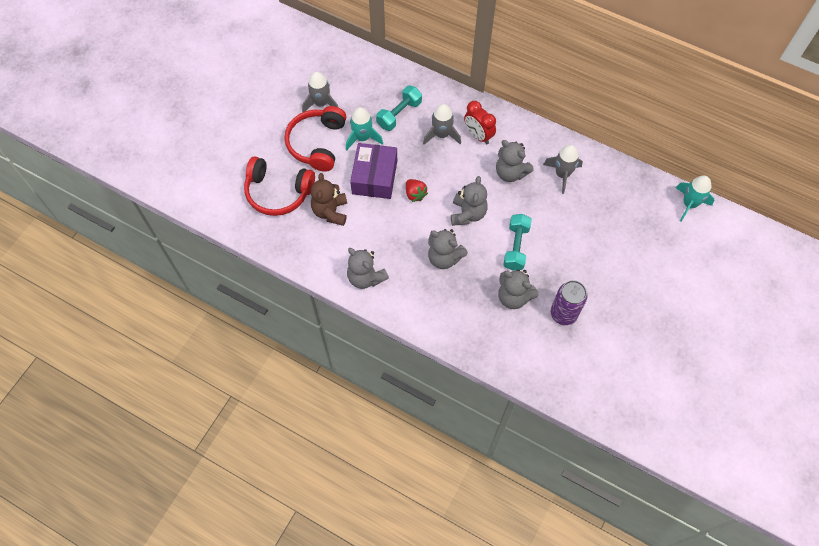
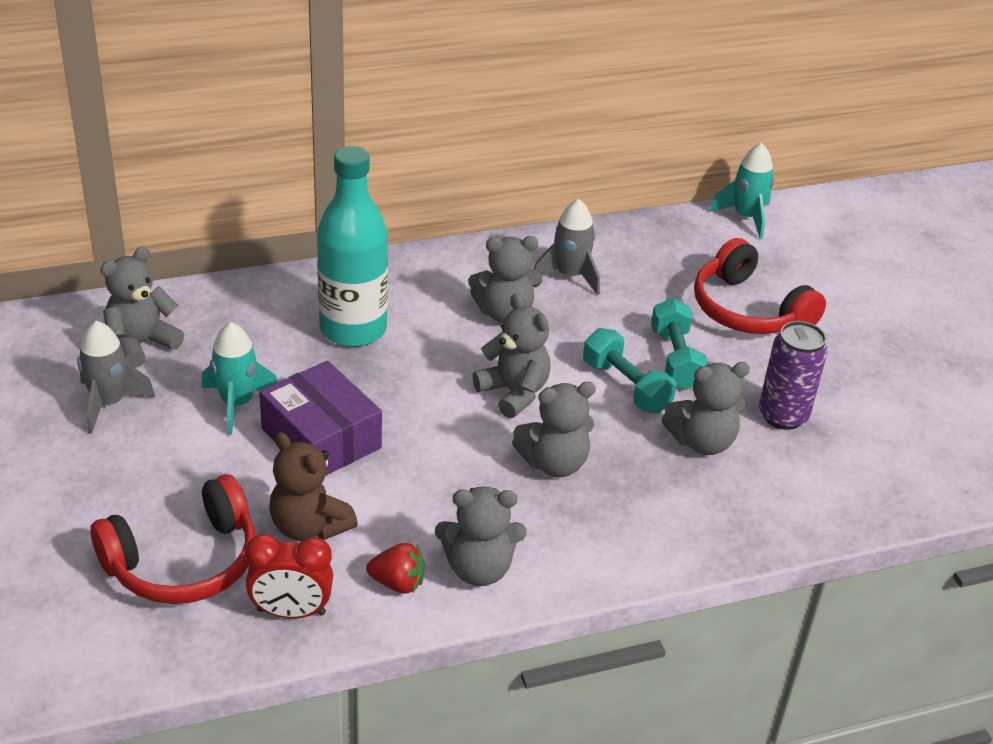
camera: 50 degrees left, 25 degrees down
red headphones [284,106,346,172] -> red headphones moved to [694,238,826,334]
turquoise dumbbell [376,86,422,131] -> turquoise dumbbell moved to [651,298,708,390]
red strawberry [406,179,428,202] -> red strawberry moved to [366,543,425,594]
grey rocket [423,104,461,145] -> turquoise bottle [317,146,388,347]
red clock [464,101,496,144] -> red clock moved to [245,534,333,618]
none -> grey teddy bear [100,246,184,368]

